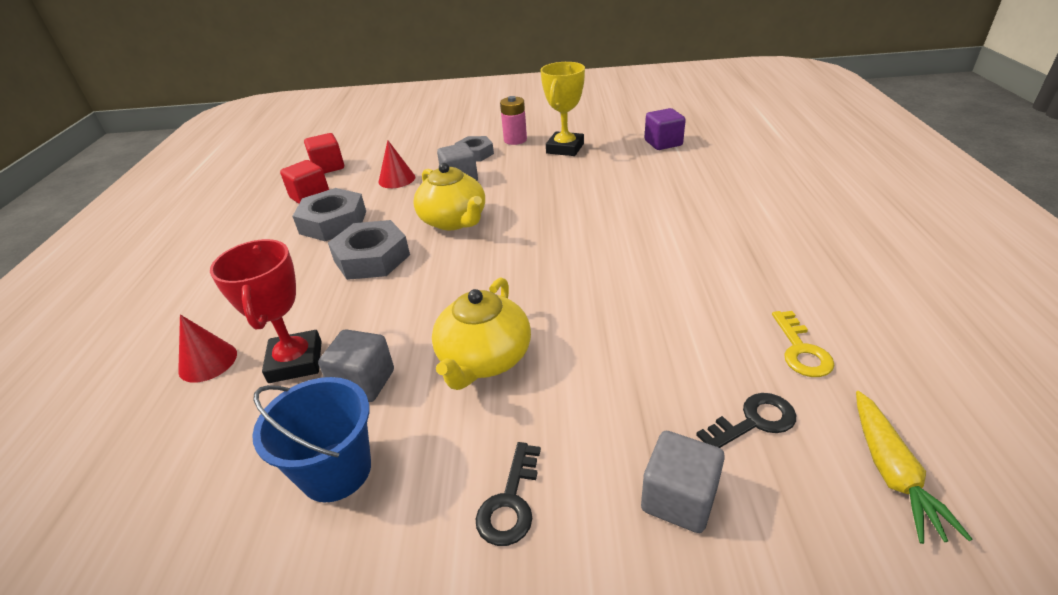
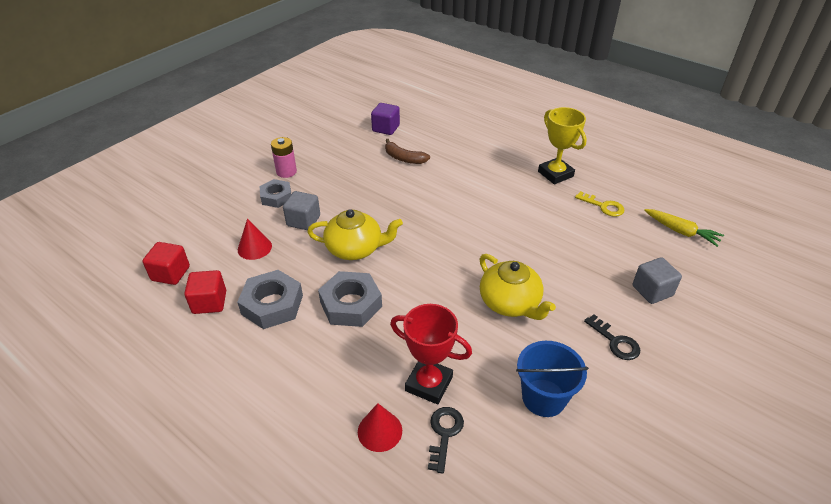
camera: 55 degrees left, 5 degrees up
grey cube [318,329,394,402] -> none
yellow trophy [541,62,585,156] -> yellow trophy moved to [538,107,587,184]
black key [696,393,796,448] -> black key moved to [428,407,464,474]
none -> brown banana [385,139,430,164]

